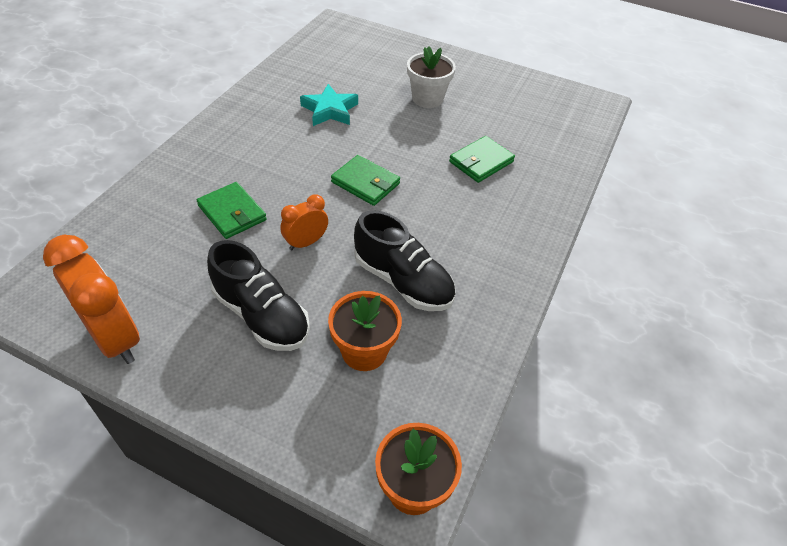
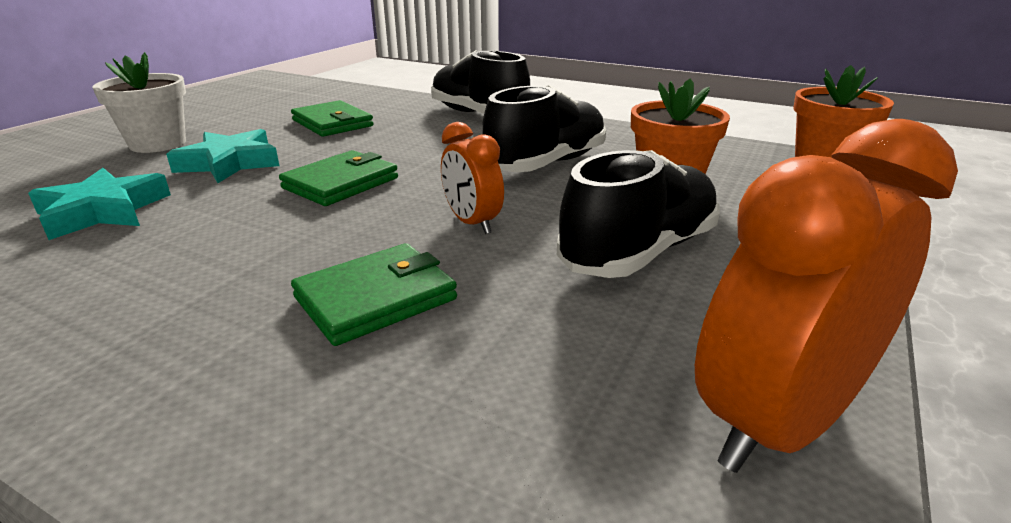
camera: 85 degrees left, 20 degrees down
none -> turquoise star [166,129,280,183]
none -> black shoe [431,50,530,114]

